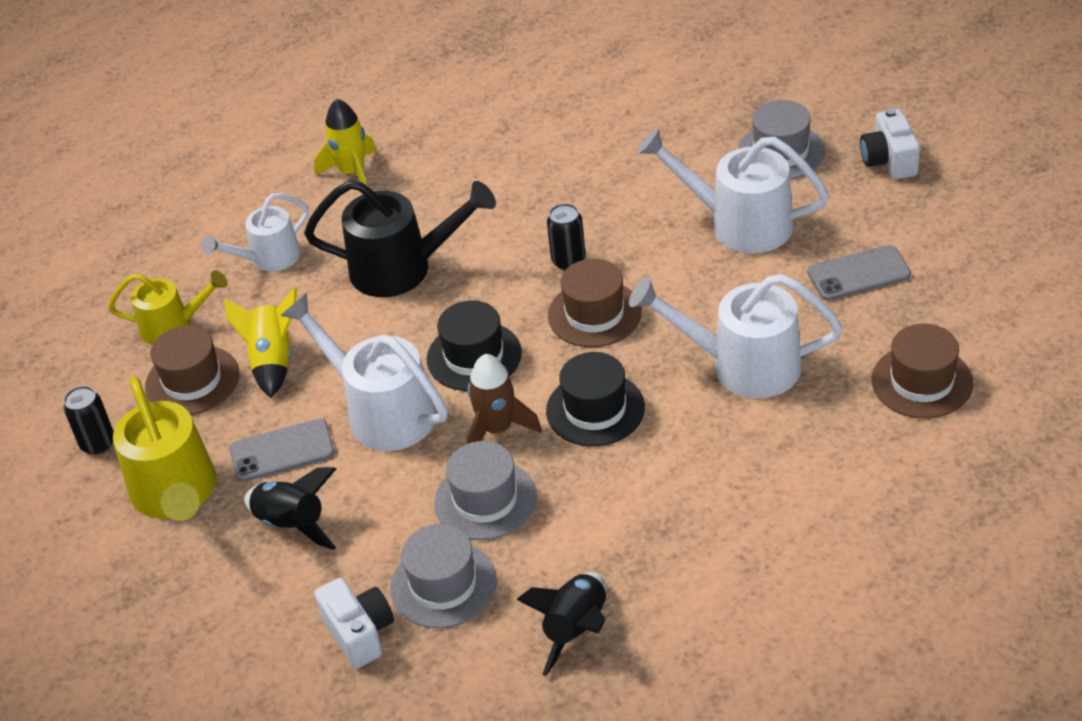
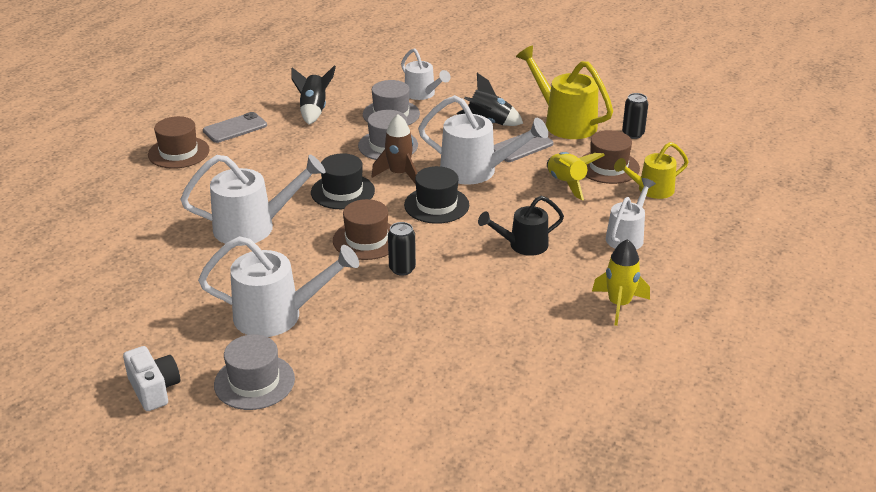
camera: 155 degrees right, 10 degrees down
black watering can [304,180,496,297] -> black watering can [478,196,564,256], size x0.63
white camera [314,578,394,668] -> white watering can [401,48,451,100]
grey phone [807,245,911,301] -> grey phone moved to [203,112,267,143]
brown hat [872,324,973,418] -> brown hat moved to [148,116,210,169]

